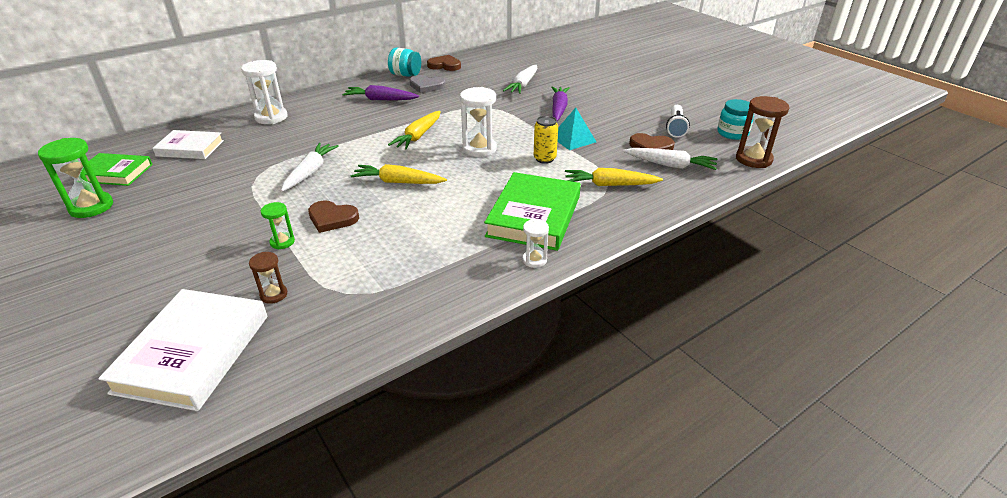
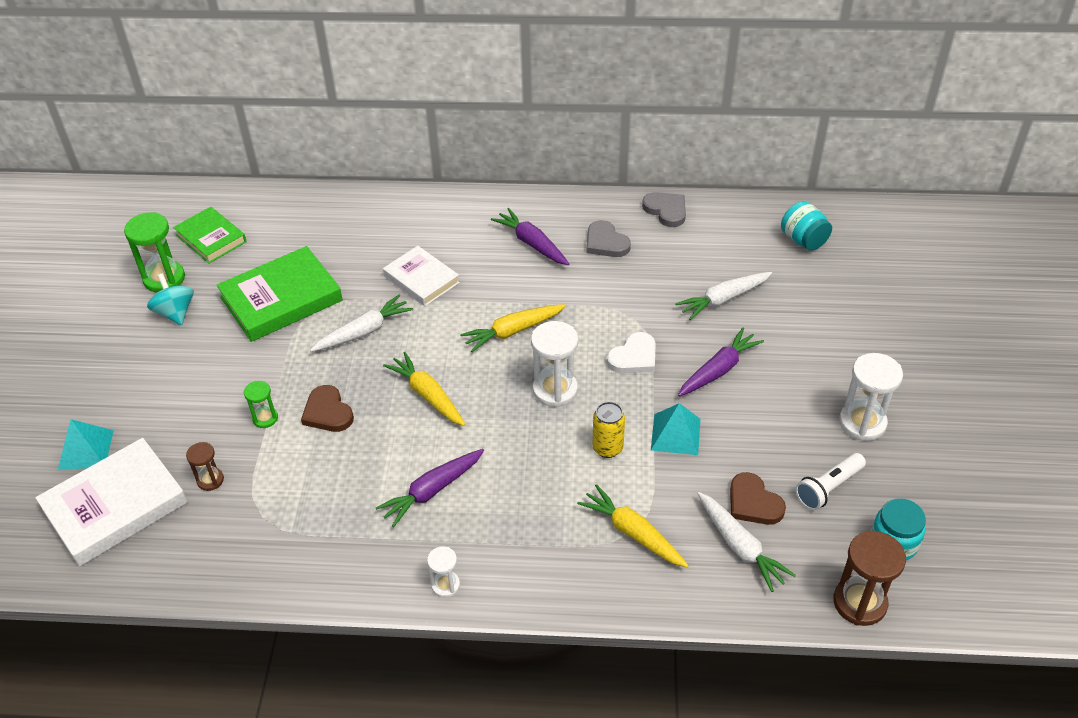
camera: 40 degrees right, 10 degrees up
white book [153,130,224,159] -> white book moved to [383,246,460,306]
white hourglass [241,60,288,124] -> white hourglass moved to [839,353,903,441]
turquoise jar [388,48,421,77] -> turquoise jar moved to [781,201,832,251]
brown heart [427,55,461,71] -> grey heart [642,192,686,227]
green book [484,172,581,251] -> green book moved to [216,246,343,342]
none -> turquoise pyramid [58,419,114,470]
none -> turquoise spinning top [147,273,194,325]
none -> purple carrot [375,449,484,527]
none -> white heart [607,332,656,374]

